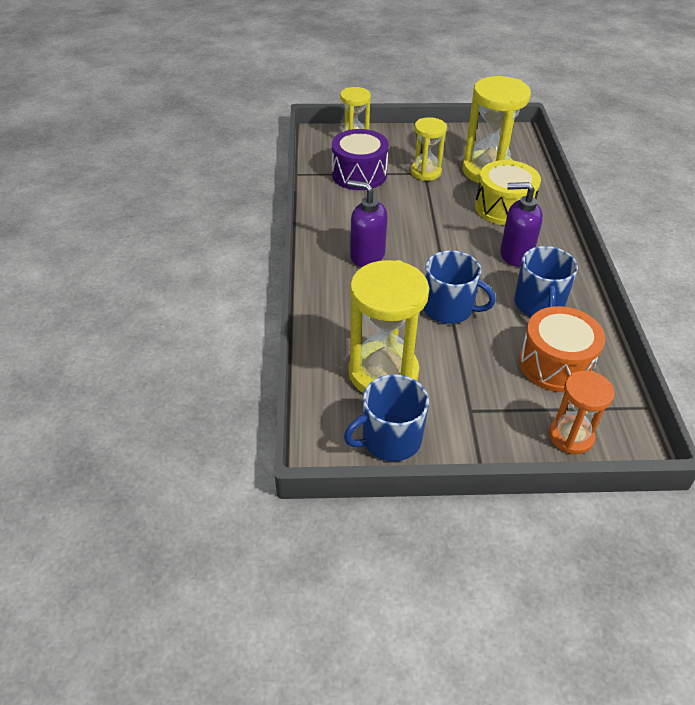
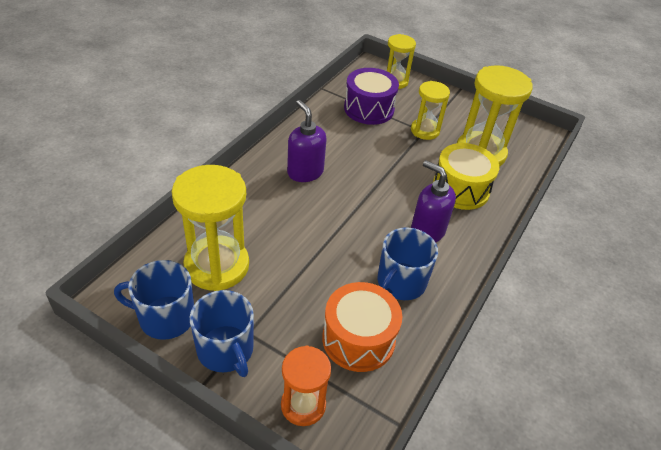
camera: 30 degrees right, 0 degrees up
blue mug [423,250,496,324] -> blue mug moved to [190,290,254,377]

